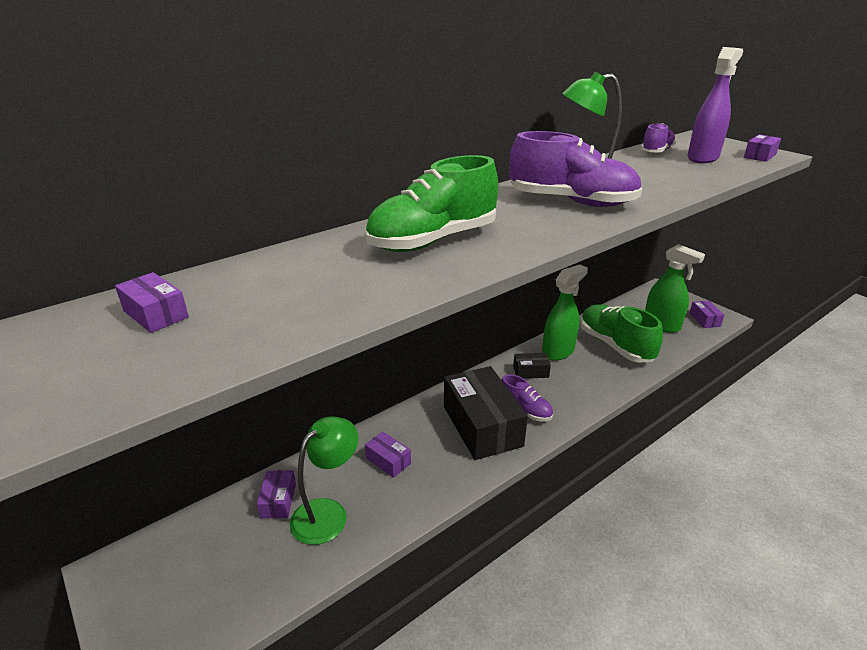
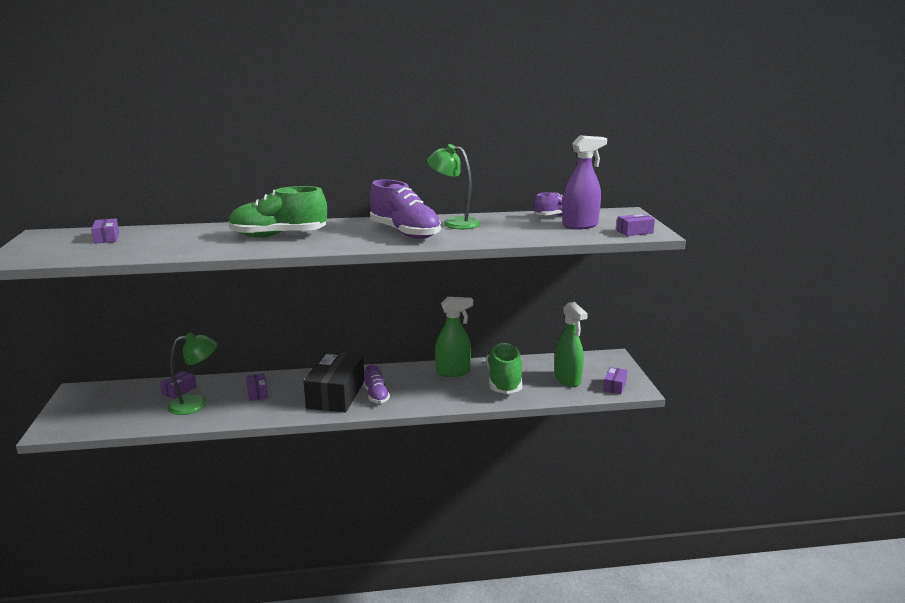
camera: 30 degrees right, 10 degrees down
black box [513,353,551,379] -> none

